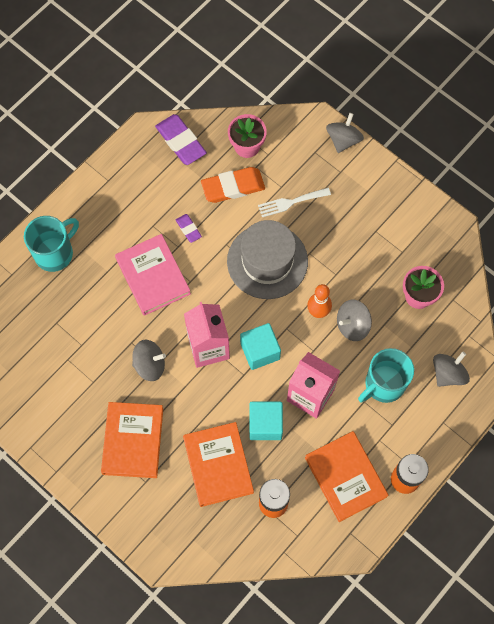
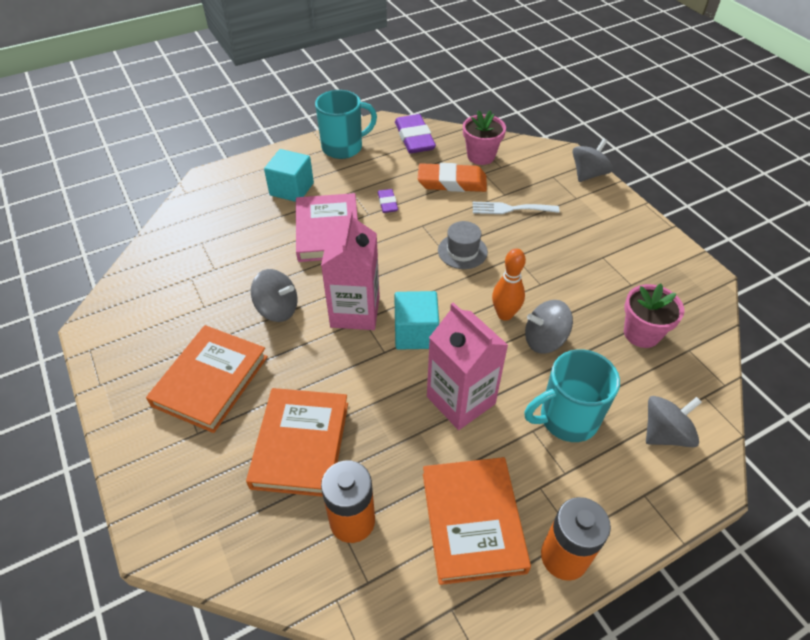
camera: 20 degrees right, 20 degrees down
turquoise mug [24,216,79,272] -> turquoise mug moved to [315,90,377,159]
grey hat [227,220,308,299] -> grey hat [438,221,488,269], size x0.51
turquoise cube [249,402,283,440] -> turquoise cube moved to [264,149,314,202]

